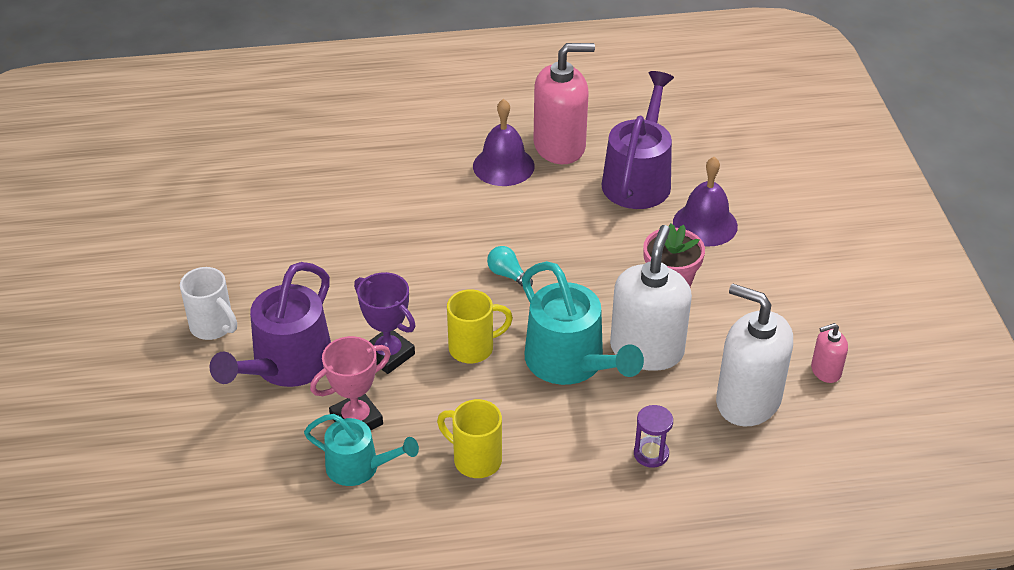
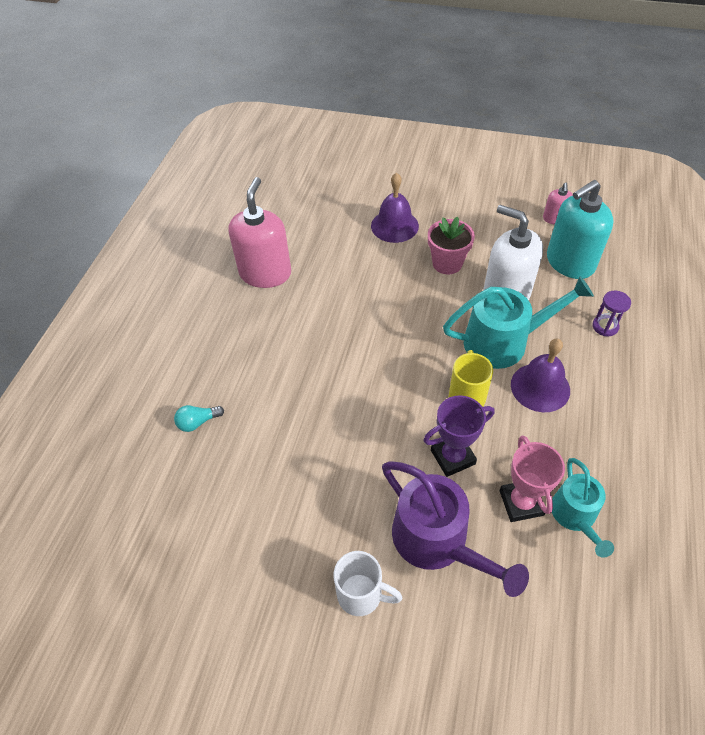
camera: 65 degrees left, 10 degrees up
white mug [180,267,237,340] -> white mug turned 45 degrees clockwise [334,551,402,616]
turquoise watering can [304,414,419,486] -> turquoise watering can turned 135 degrees clockwise [552,458,614,558]
yellow mug [437,399,502,478] -> none
purple bell [473,99,535,186] -> purple bell moved to [511,339,570,412]
turquoise light bulb [487,246,533,287] -> turquoise light bulb moved to [174,405,224,432]
purple watering can [602,71,674,209] -> none
white soap dispenser [716,284,793,427] -> turquoise soap dispenser [547,180,614,279]

